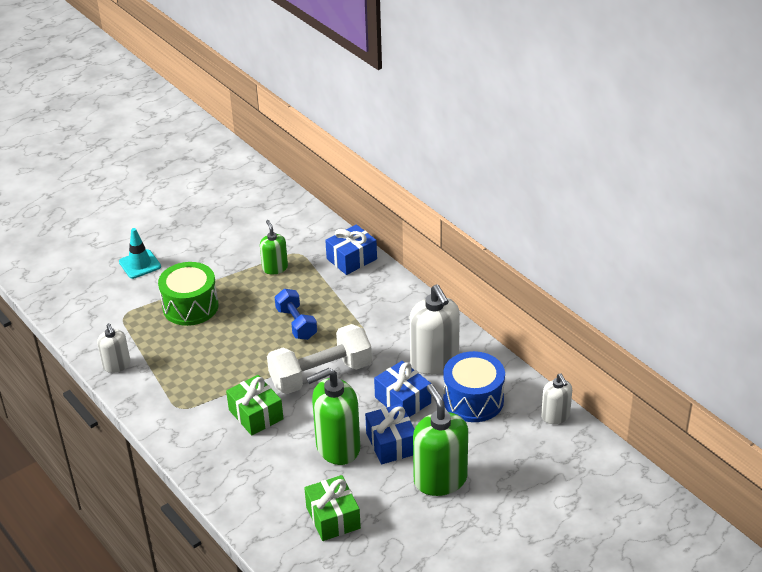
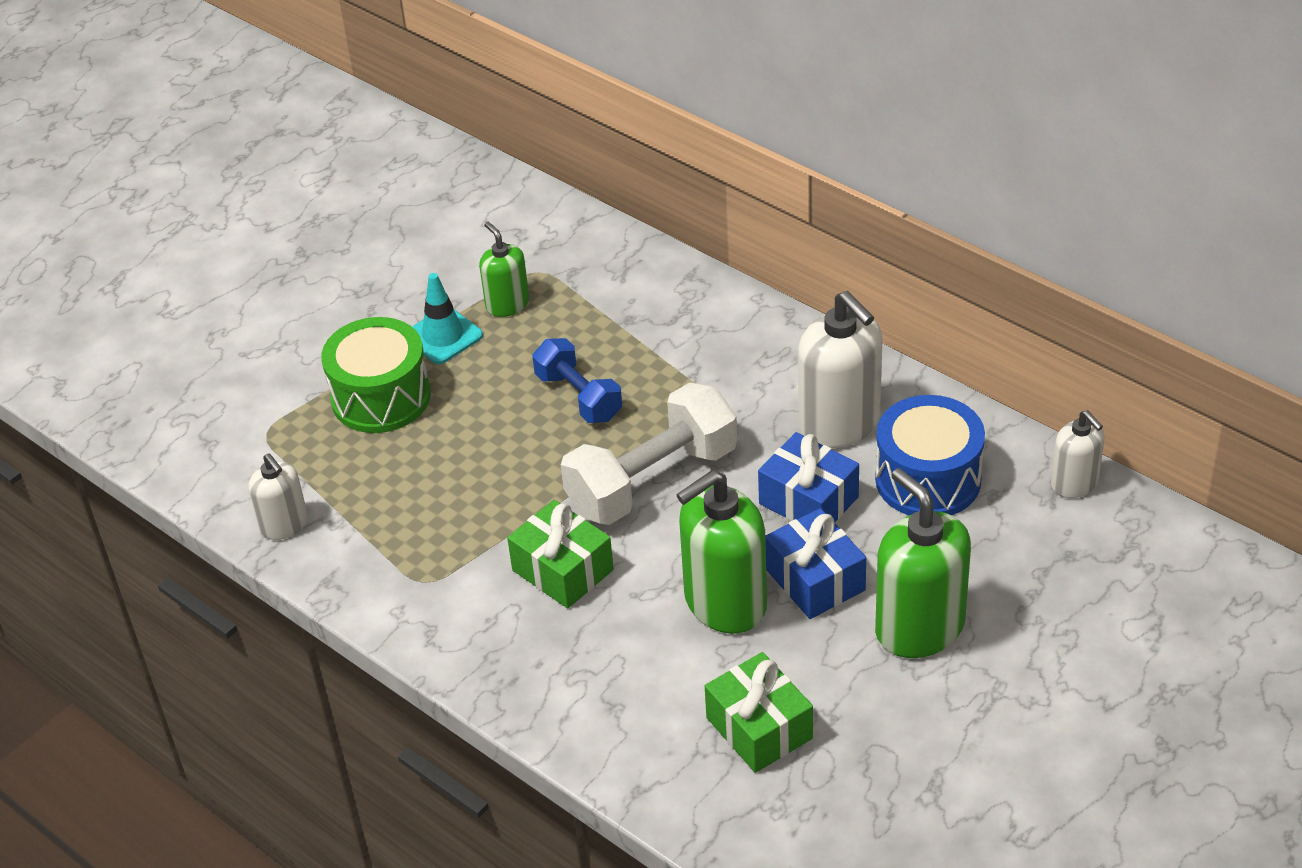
camera: 10 degrees left, 5 degrees up
turquoise traffic cone [119,228,161,279] -> turquoise traffic cone moved to [412,273,483,364]
blue gift [325,224,377,275] -> none

